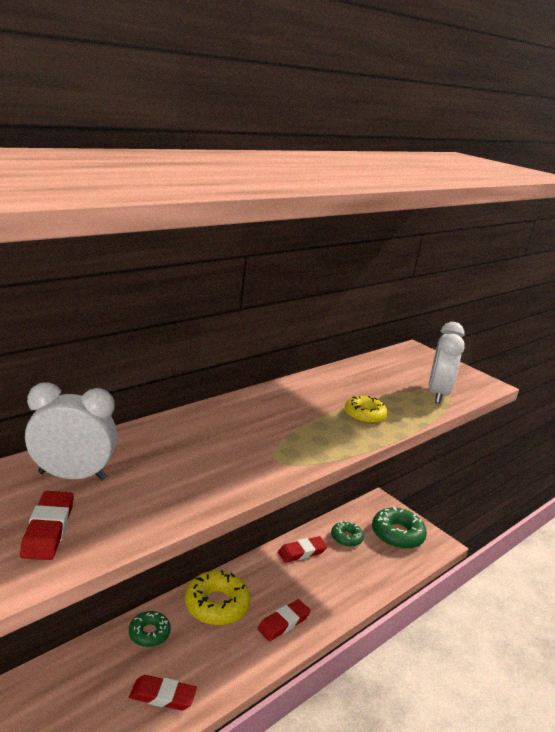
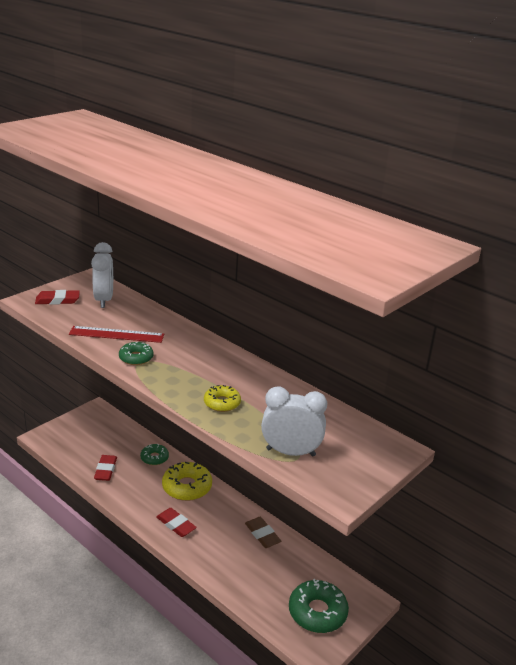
camera: 85 degrees right, 5 degrees up
red eraser [278,536,328,563] -> brown eraser [245,517,281,548]
green donut [331,521,364,547] -> green donut moved to [119,342,153,365]
none -> red ruler [69,326,164,343]

